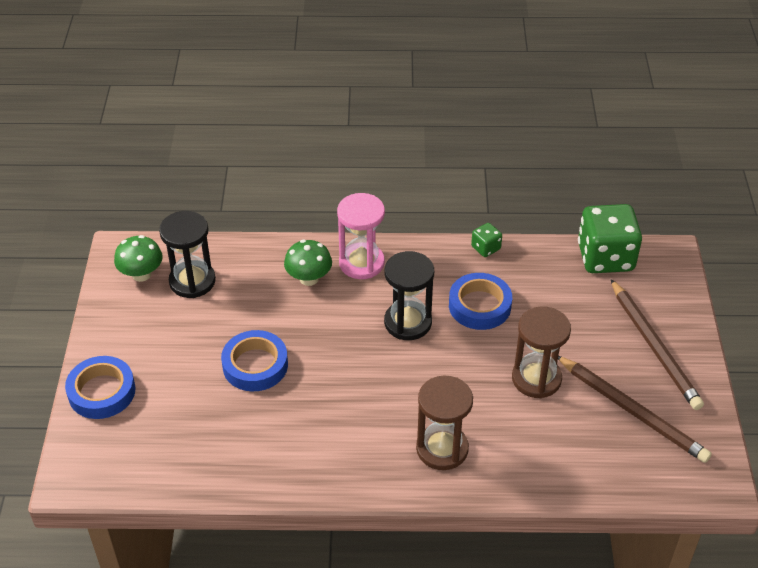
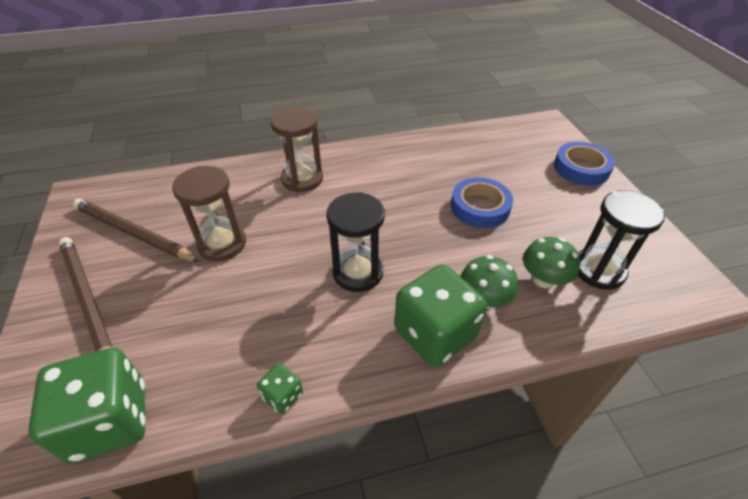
camera: 165 degrees right, 0 degrees up
green mushroom [114,235,163,282] -> green mushroom moved to [523,237,580,288]
pink hourglass [337,193,385,279] -> green dice [395,264,487,367]
blue tape [449,273,512,330] -> none

